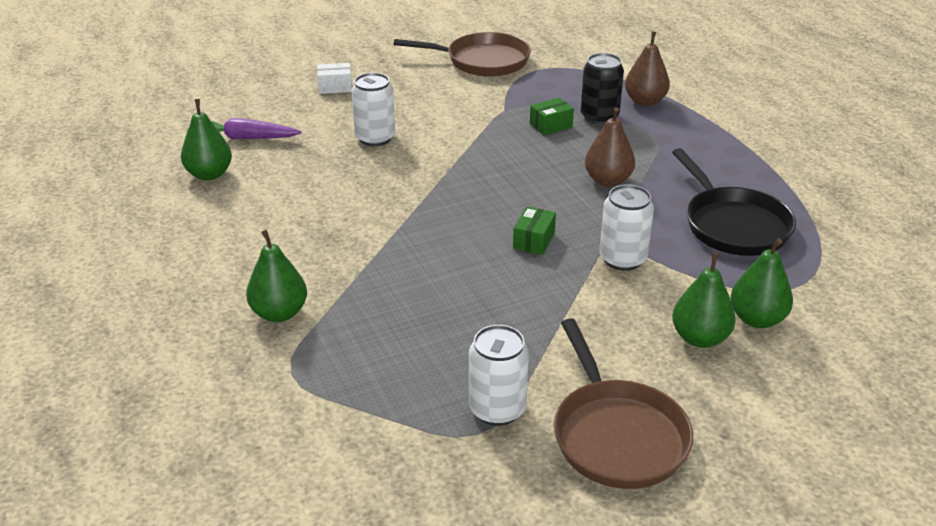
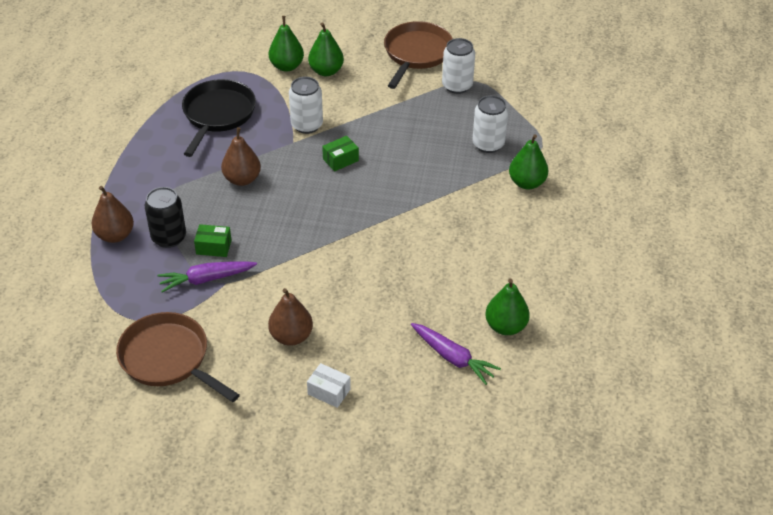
camera: 145 degrees left, 10 degrees up
white can [352,73,395,146] -> white can moved to [472,95,508,153]
none -> purple carrot [157,261,257,293]
none -> brown pear [268,288,313,346]

